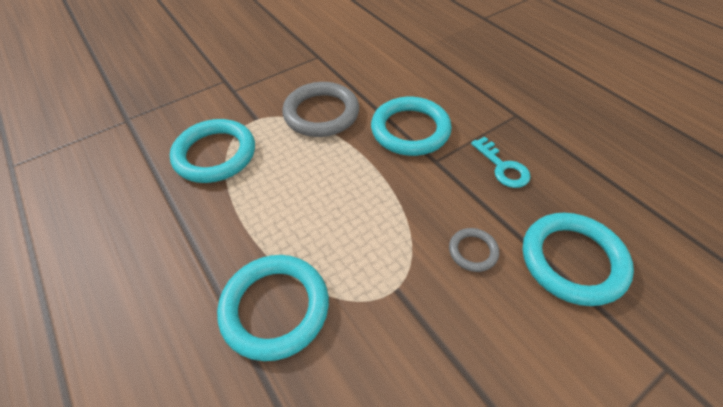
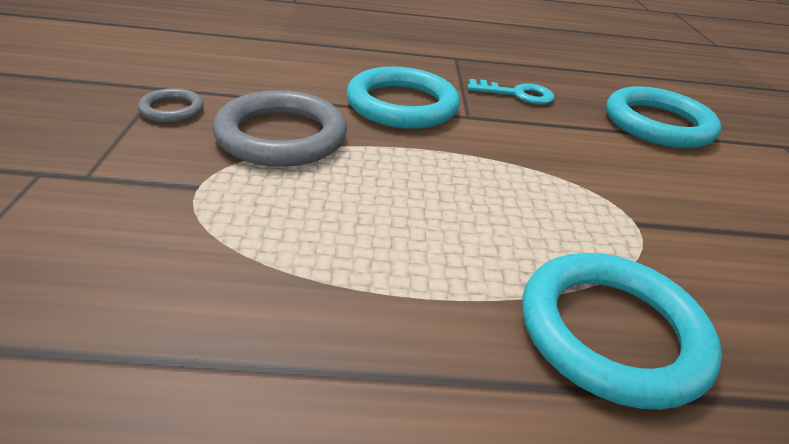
camera: 60 degrees left, 15 degrees down
turquoise ring [170,119,255,183] -> none
grey ring [449,228,499,272] -> grey ring moved to [138,88,204,123]

